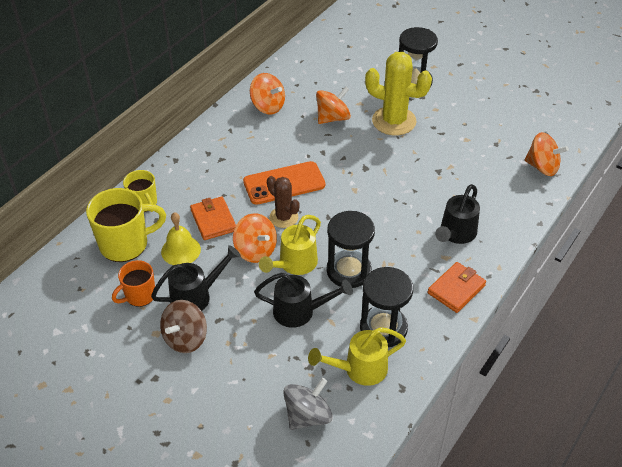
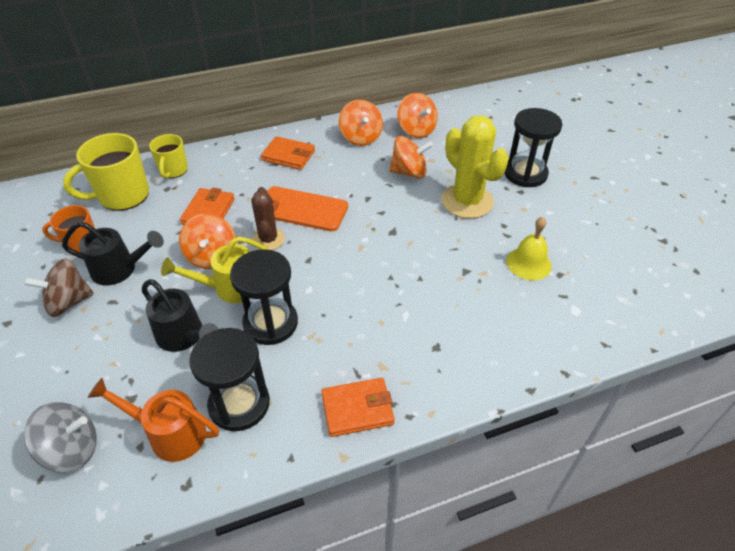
camera: 35 degrees right, 0 degrees up
yellow mug [86,188,166,262] -> yellow mug turned 135 degrees clockwise [63,133,149,211]
yellow bell [161,212,201,265] -> yellow bell moved to [506,217,552,280]
yellow watering can [308,327,406,386] -> orange watering can [88,378,219,462]
black watering can [435,184,480,244] -> none
orange spinning top [525,132,569,176] -> orange spinning top moved to [398,93,438,138]
none -> orange wallet [261,136,315,170]

